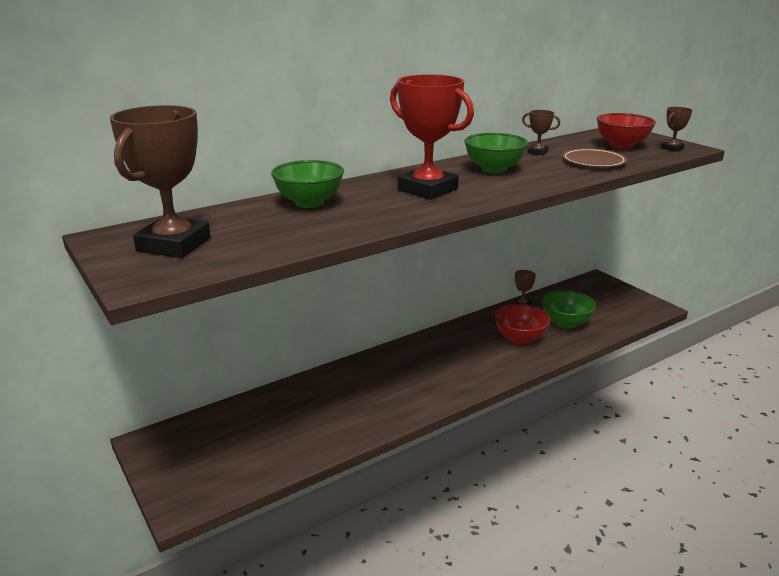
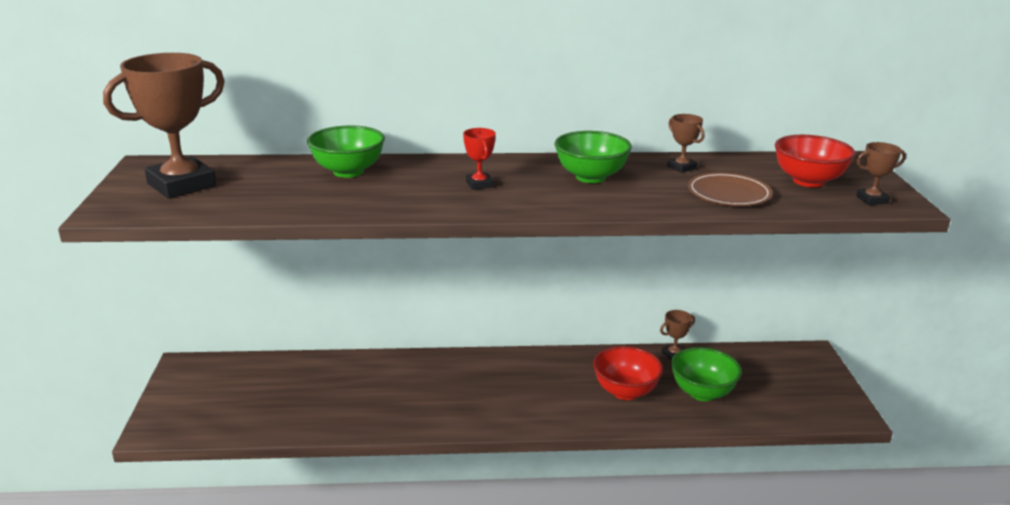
camera: 30 degrees right, 0 degrees up
red trophy [390,74,474,200] -> red trophy [463,128,496,190], size x0.44

